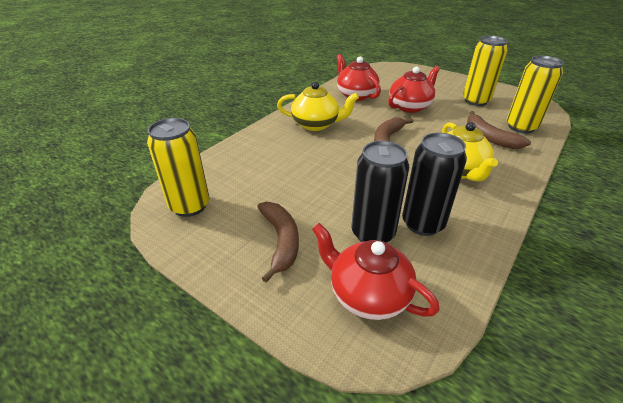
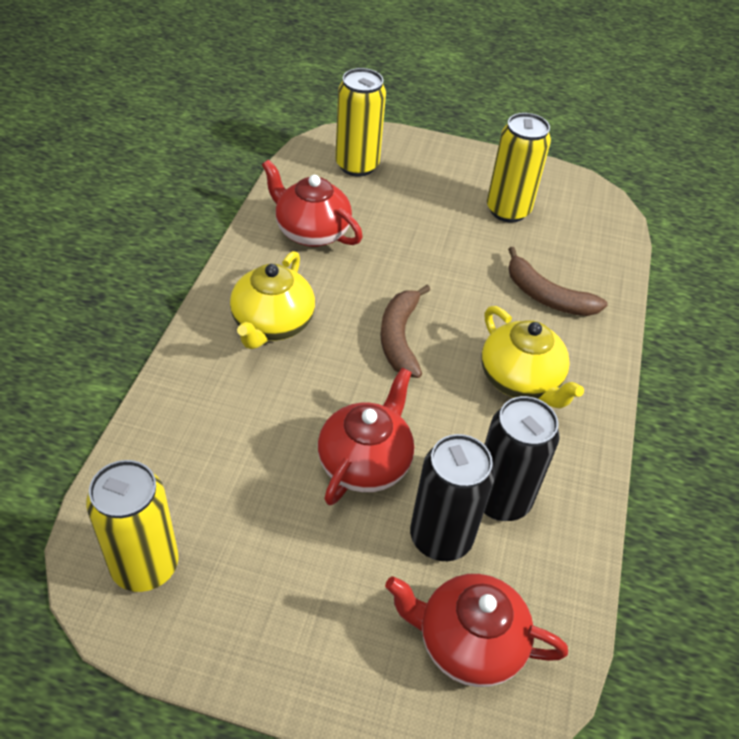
camera: 25 degrees left, 10 degrees up
brown banana [257,202,299,283] -> none
yellow teapot [277,82,359,131] -> yellow teapot turned 120 degrees clockwise [230,251,315,349]
red teapot [388,66,440,113] -> red teapot moved to [318,368,414,505]
yellow can [507,56,564,133] -> yellow can moved to [335,68,386,177]

